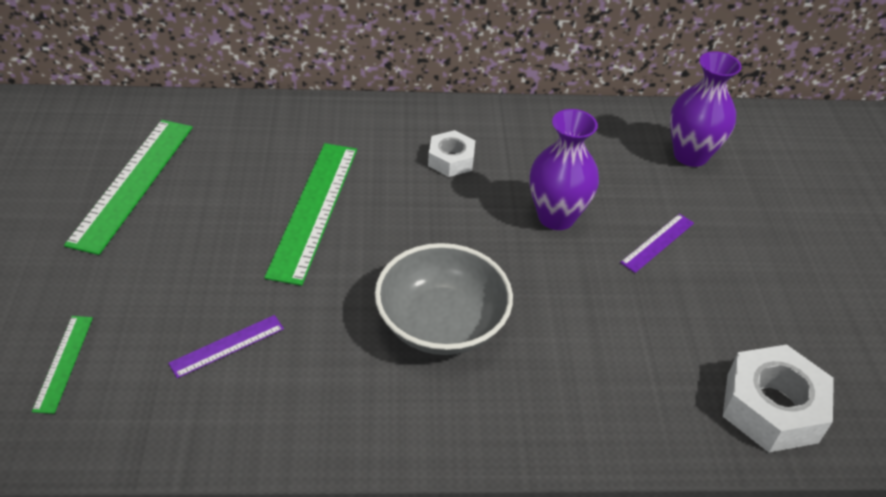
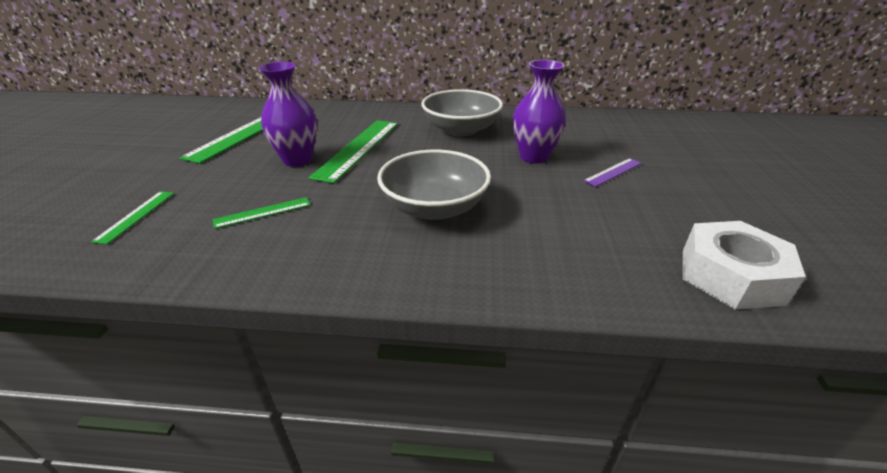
camera: 10 degrees right, 10 degrees down
purple ruler [168,315,284,378] -> green ruler [213,197,310,229]
white nut [428,130,475,177] -> grey bowl [421,89,503,137]
purple vase [670,51,742,167] -> purple vase moved to [258,62,317,167]

